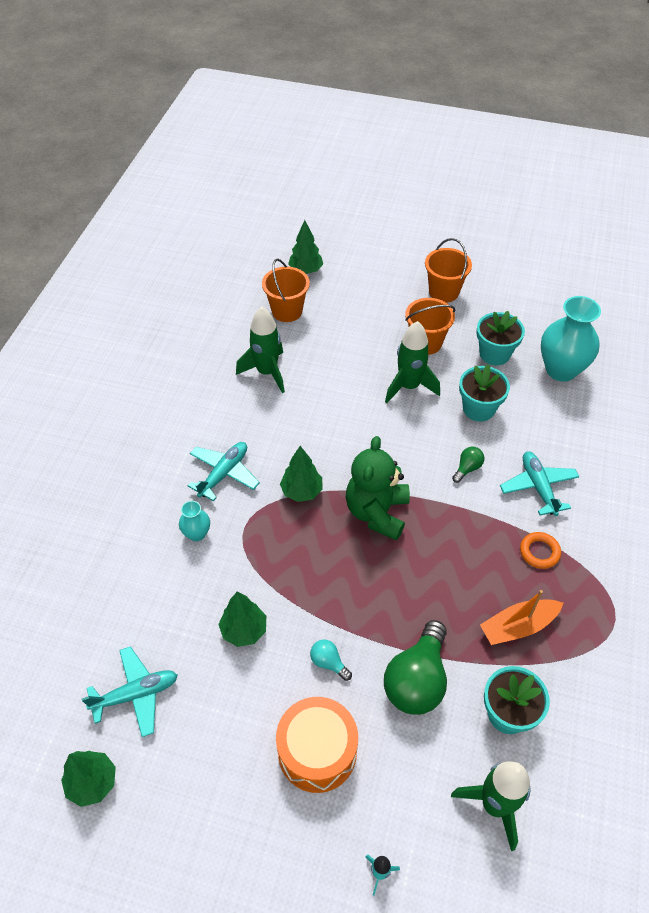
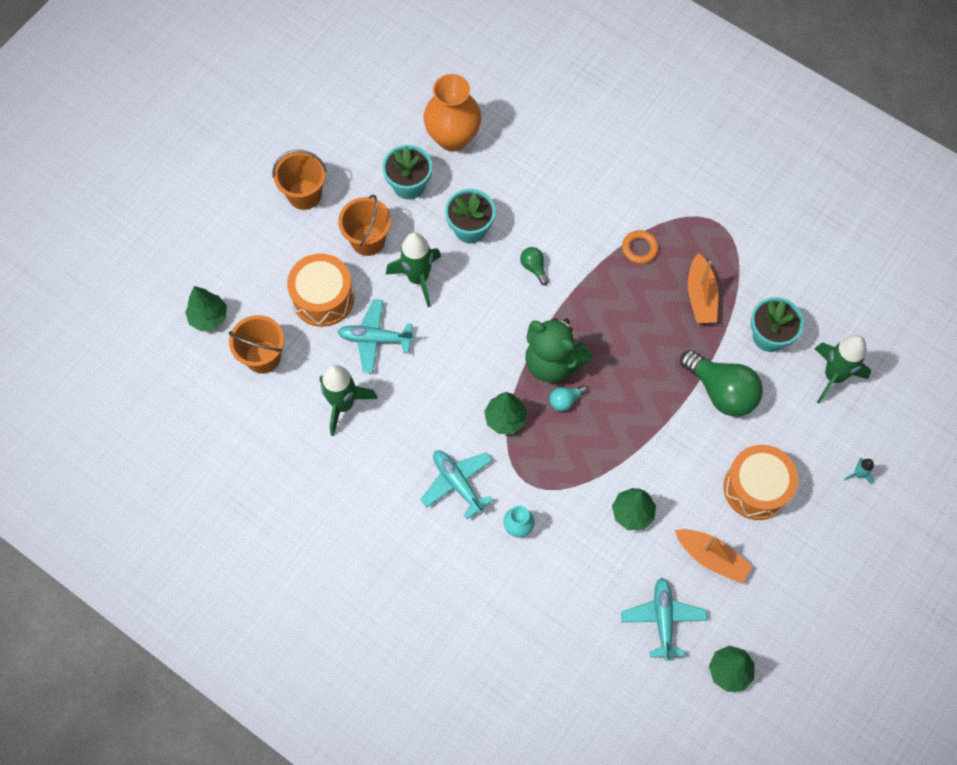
camera: 70 degrees left, 15 degrees up
turquoise light bulb [310,640,352,681] -> turquoise light bulb moved to [550,385,588,411]
turquoise plane [500,451,579,516] -> turquoise plane moved to [338,299,414,373]
turquoise vase [541,296,601,382] -> orange vase [424,74,481,151]
none -> orange drum [287,253,354,327]
none -> orange boat [675,529,753,584]

